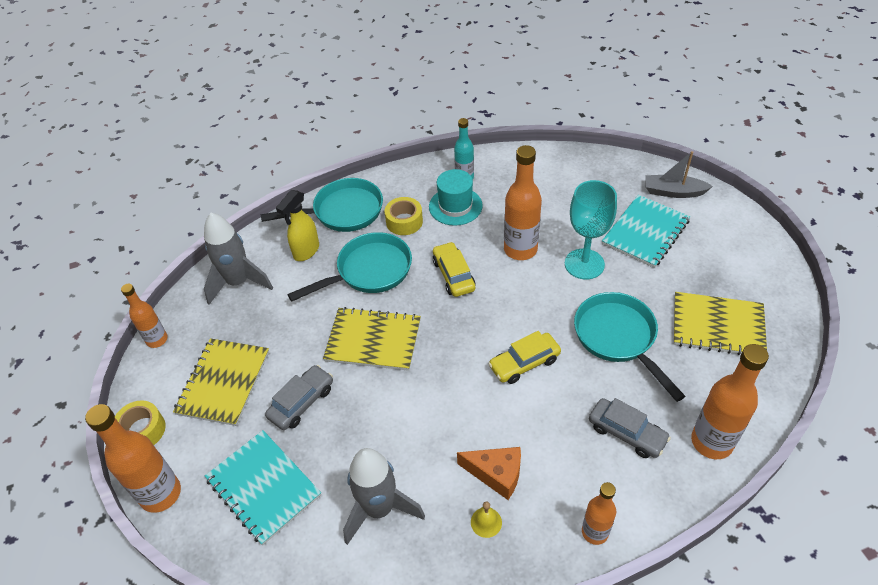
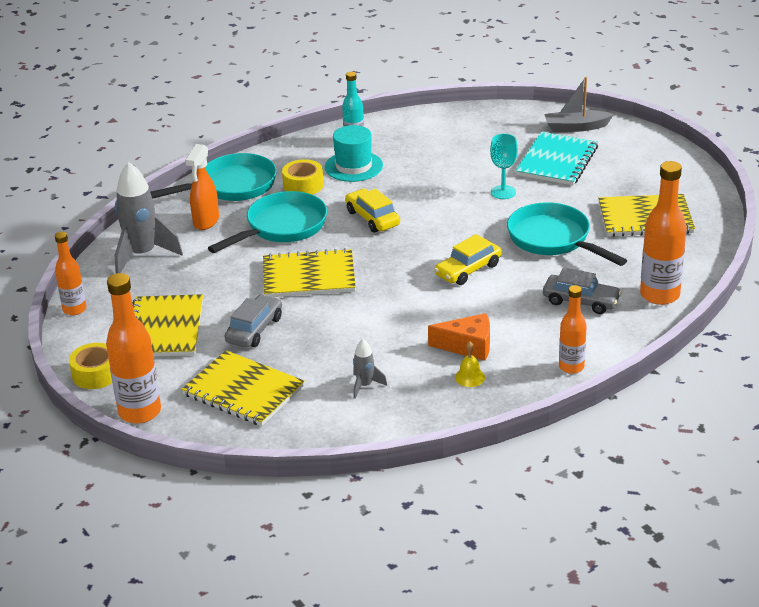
camera: 15 degrees left, 15 degrees down
turquoise notebook [205,430,321,545] -> yellow notebook [181,350,305,426]
yellow spray bottle [276,190,319,261] -> orange spray bottle [185,144,219,230]
grey rocket [343,448,425,545] -> grey rocket [353,339,387,399], size x0.48
orange bottle [504,145,542,260] -> none
turquoise goblet [565,180,617,279] -> turquoise goblet [490,133,518,199], size x0.61

